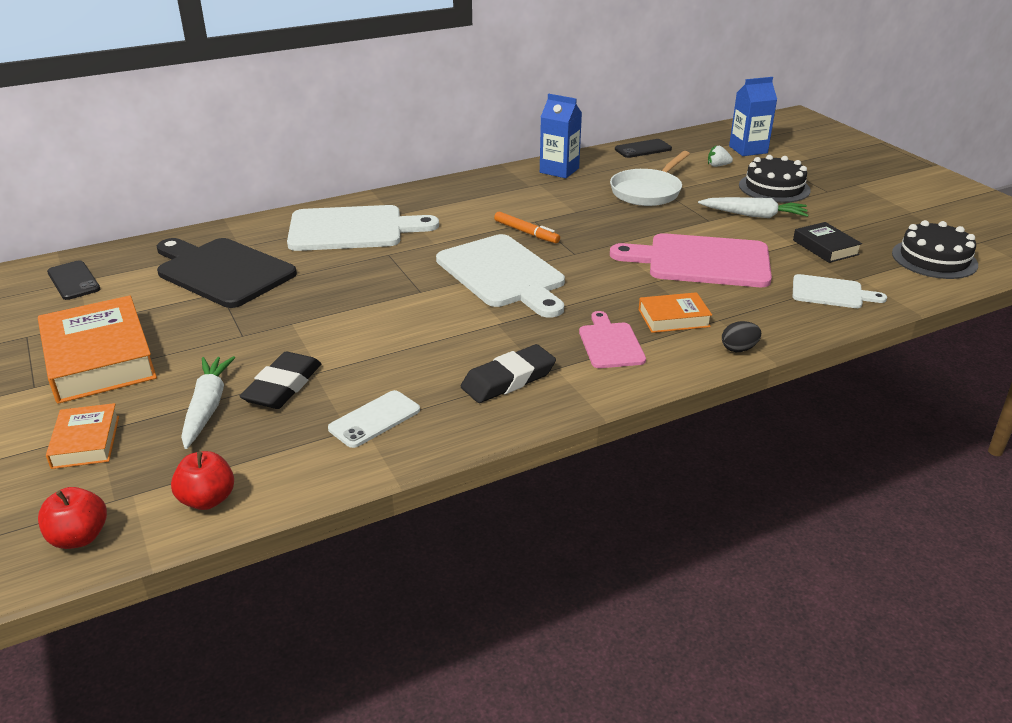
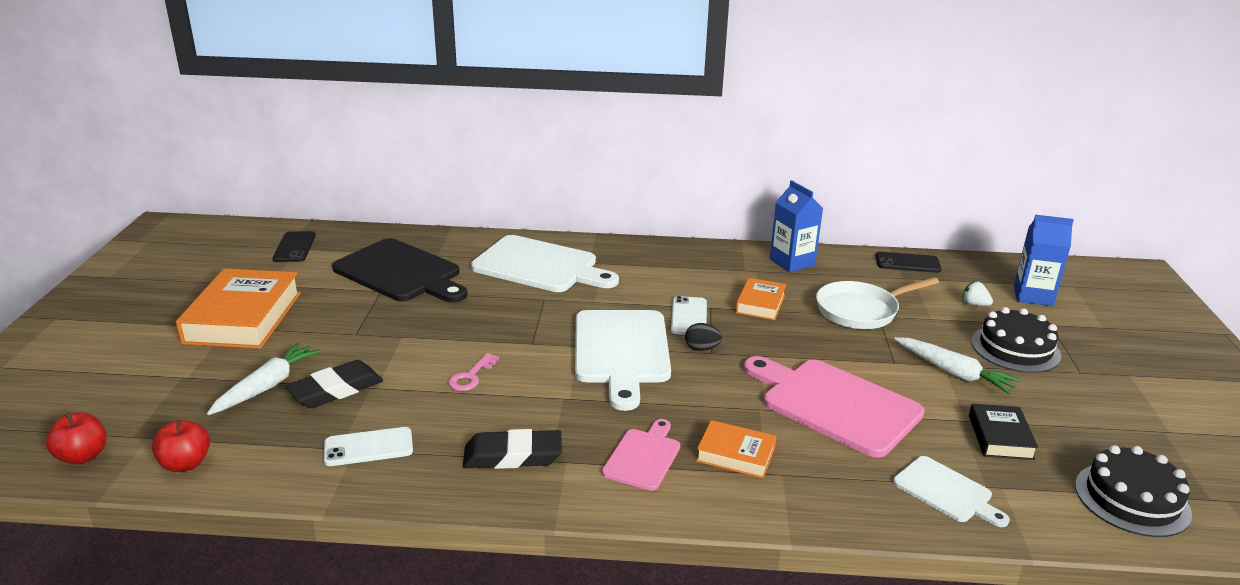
camera: 30 degrees right, 5 degrees down
orange book [46,403,119,469] -> orange book moved to [736,278,786,320]
black cutting board [157,238,297,308] -> black cutting board turned 150 degrees clockwise [332,238,467,303]
orange marker [494,211,560,243] -> white phone [671,296,707,335]
black egg [722,321,761,352] -> black egg moved to [685,323,722,351]
none -> pink key [448,353,499,391]

